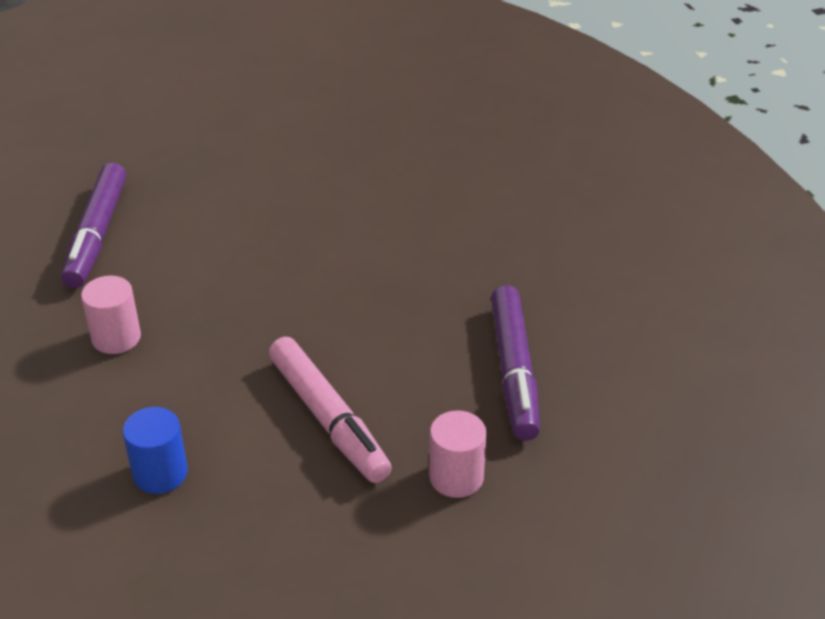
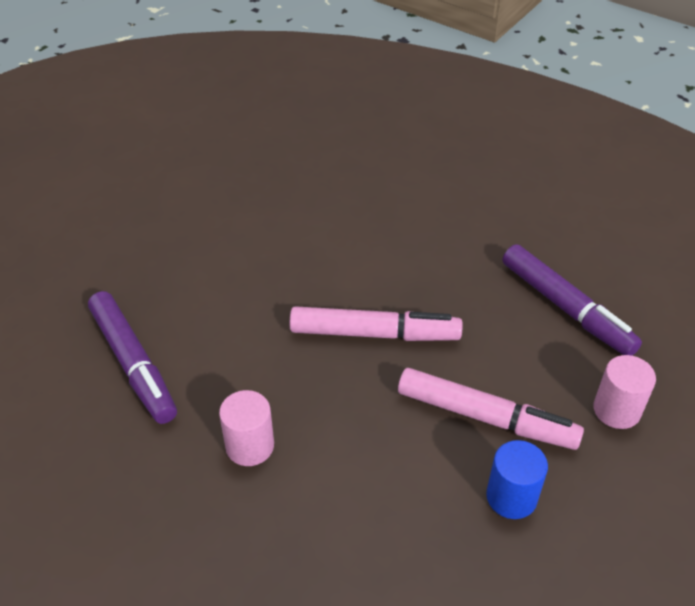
camera: 35 degrees left, 5 degrees up
blue cylinder [123,407,188,494] -> blue cylinder moved to [486,440,548,519]
none -> pink marker [290,306,463,341]

